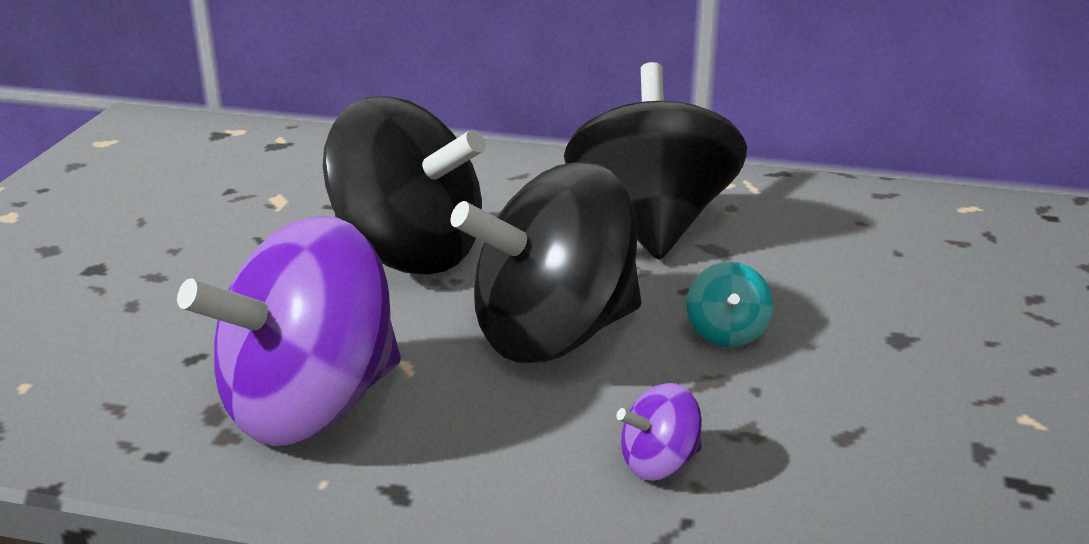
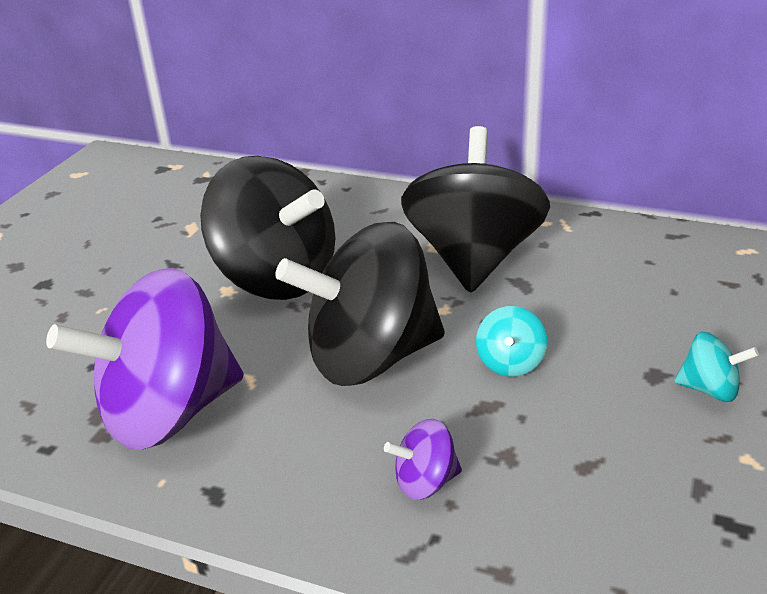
camera: 10 degrees right, 5 degrees up
none -> turquoise spinning top [674,332,759,402]

